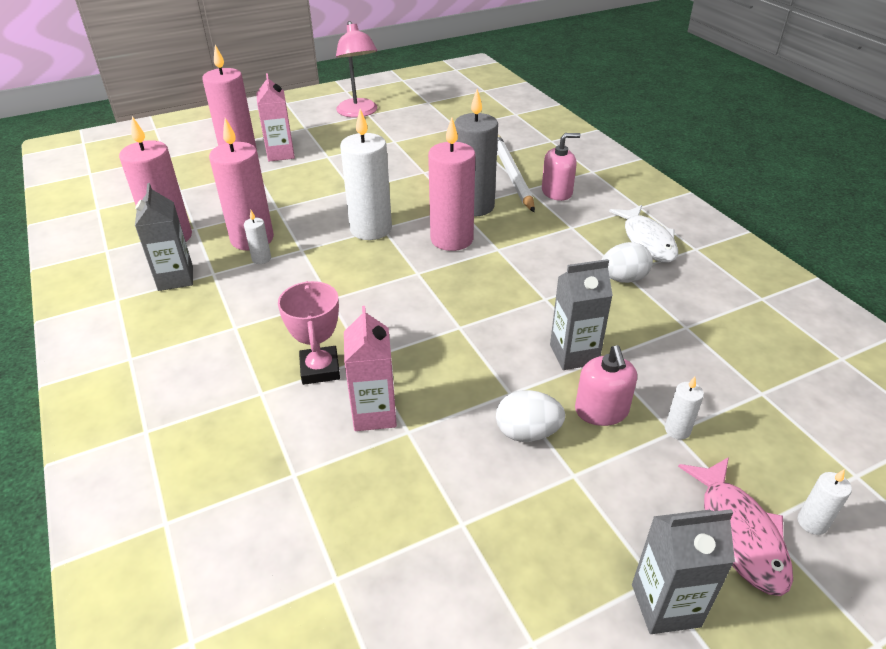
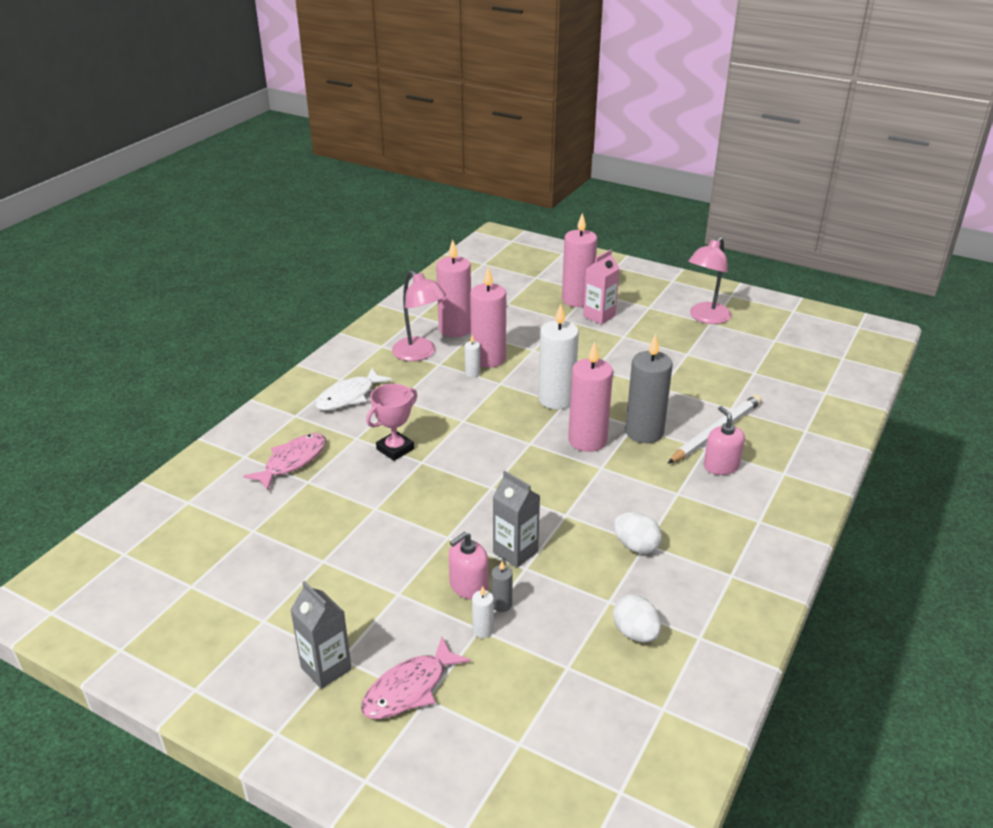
camera: 55 degrees right, 5 degrees down
grey carton [135,183,193,291] -> pink lamp [392,270,446,361]
pink carton [344,306,397,431] -> none
white egg [496,390,565,442] -> white egg moved to [613,595,661,643]
pink soap dispenser [542,133,581,201] -> pink soap dispenser turned 150 degrees counterclockwise [704,406,745,475]
white fish [609,205,678,263] -> white fish moved to [315,368,392,410]
white candle [798,470,852,535] -> none
none -> pink fish [243,433,326,491]
none -> grey candle [492,561,513,612]

